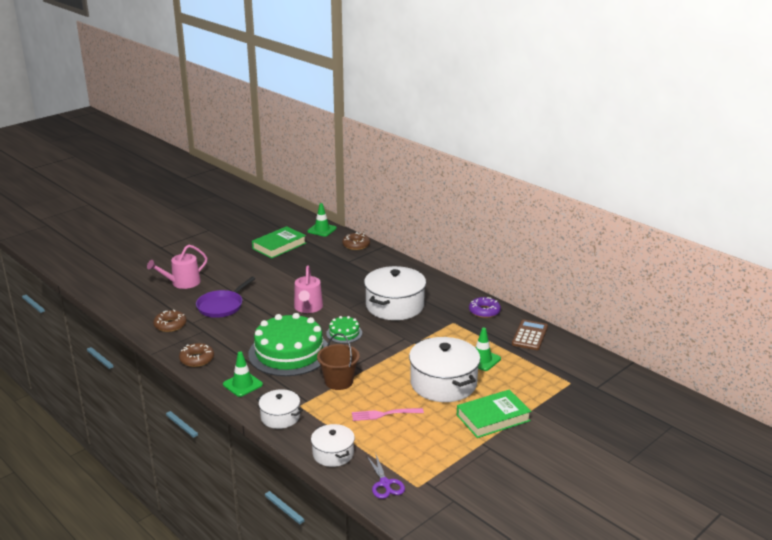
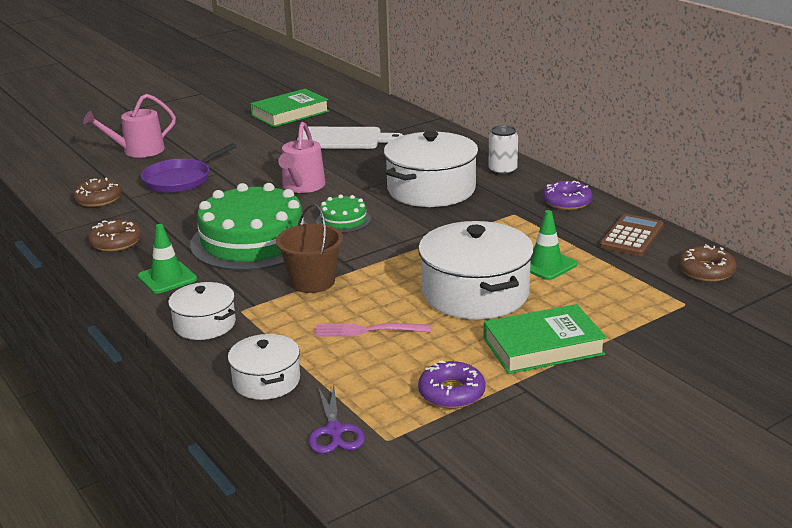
camera: 10 degrees right, 0 degrees up
green traffic cone [307,203,337,237] -> none
brown donut [342,232,370,250] -> brown donut moved to [678,244,737,282]
none -> white cutting board [297,127,403,149]
none -> purple donut [418,360,485,409]
none -> white can [488,125,518,176]

